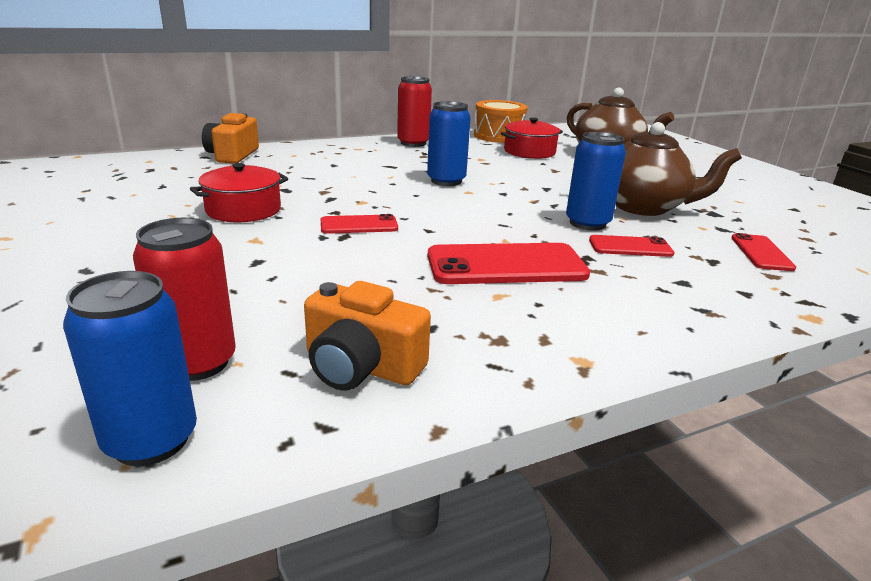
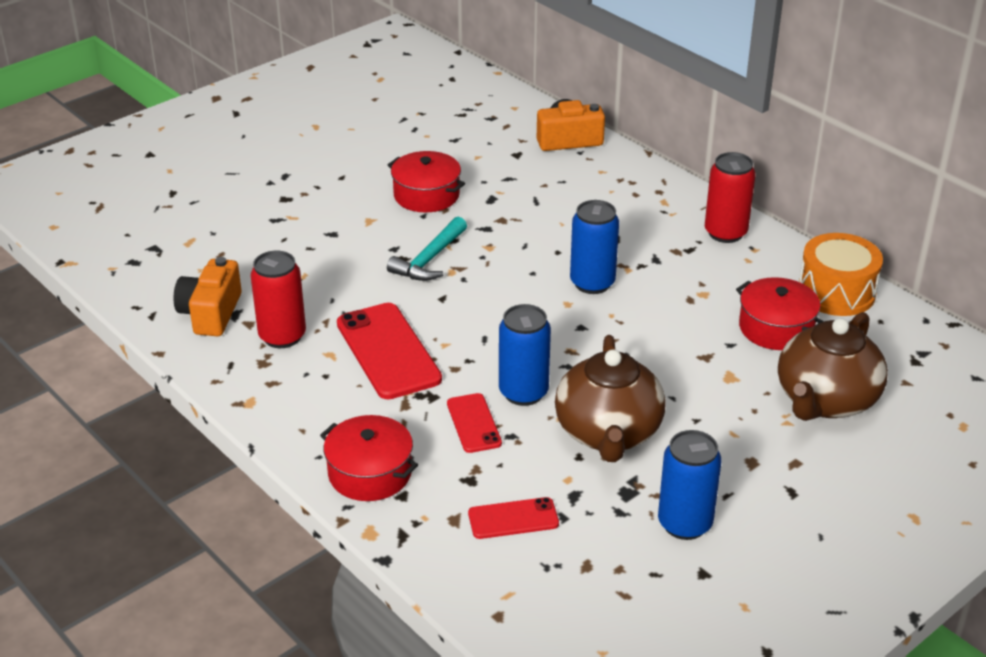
camera: 75 degrees right, 10 degrees up
blue can [63,271,197,466] -> blue can moved to [658,430,722,540]
red can [133,218,236,381] -> red can moved to [251,251,306,348]
red phone [321,214,398,234] -> turquoise hammer [387,217,467,281]
none -> red pot [320,415,418,501]

